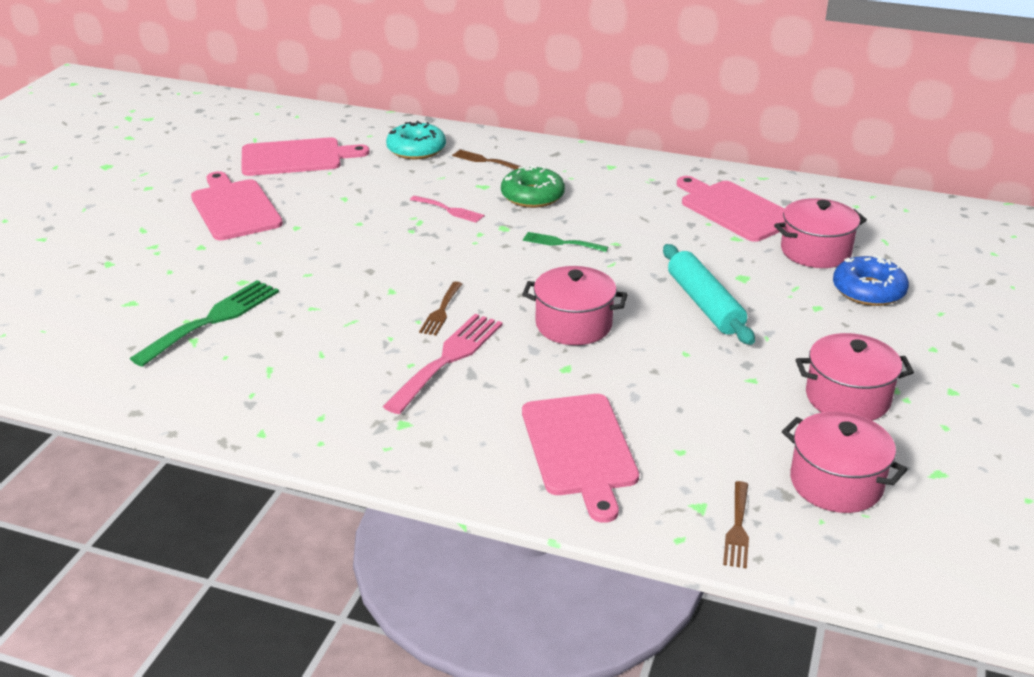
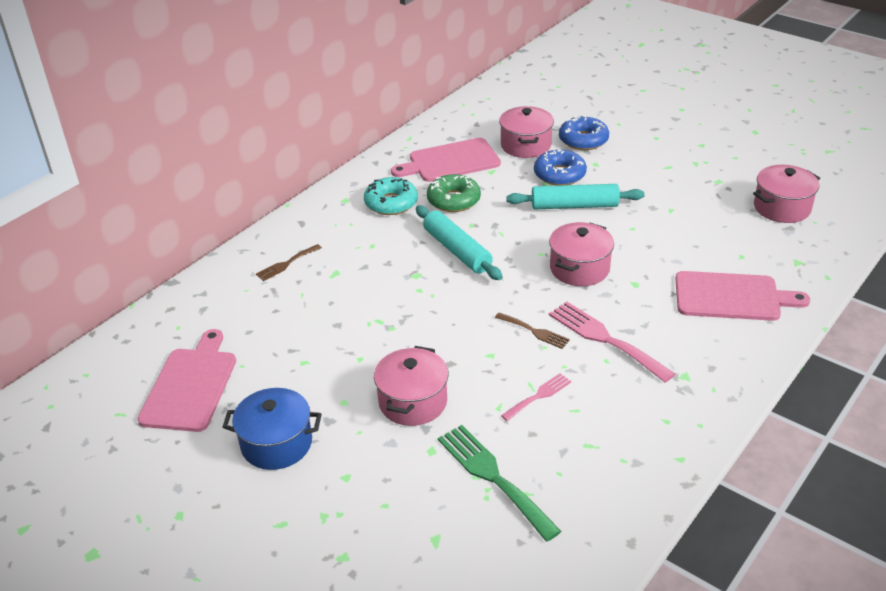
camera: 70 degrees left, 5 degrees up
pink cutting board [191,171,283,240] -> blue pot [223,388,322,470]
turquoise donut [386,121,446,159] -> turquoise donut moved to [364,177,418,215]
pink fork [410,196,485,223] -> pink fork moved to [501,373,571,421]
green donut [501,165,565,208] -> green donut moved to [427,174,481,212]
green fork [523,232,608,252] -> turquoise rolling pin [416,206,502,280]
brown fork [723,481,749,568] -> none
pink pot [796,333,914,421] -> pink pot moved to [374,346,448,426]
none -> blue donut [534,150,587,186]

